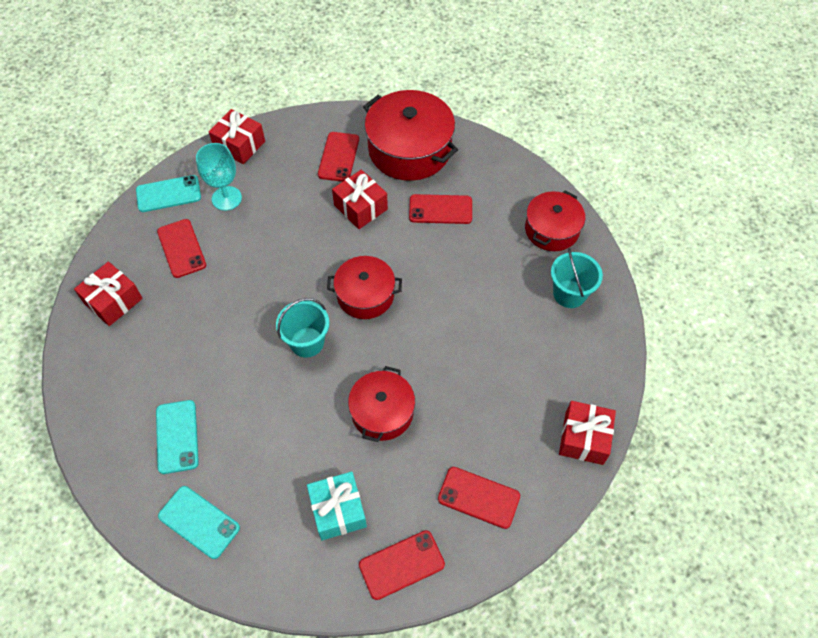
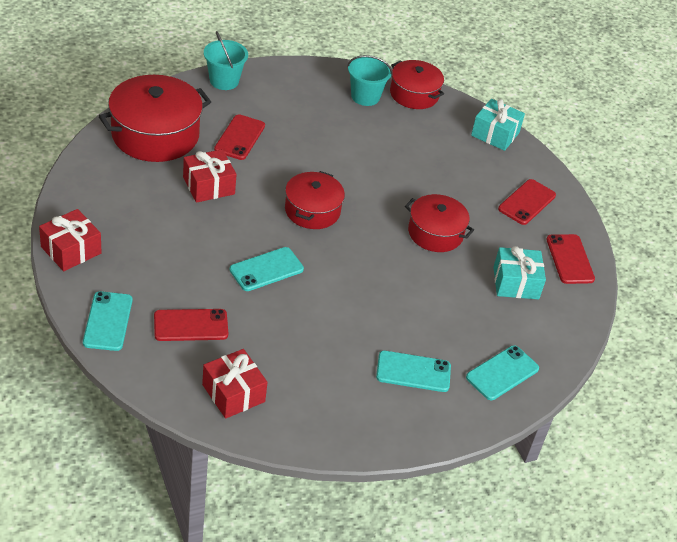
camera: 80 degrees left, 15 degrees down
turquoise goblet [196,143,242,211] -> none
turquoise bucket [276,298,329,358] -> turquoise bucket moved to [204,31,248,90]
red phone [318,132,359,182] -> none
red pot [525,191,585,251] -> red pot moved to [390,60,444,109]
red gift [559,401,616,465] -> turquoise gift [471,99,525,151]
none -> turquoise phone [230,247,304,291]

